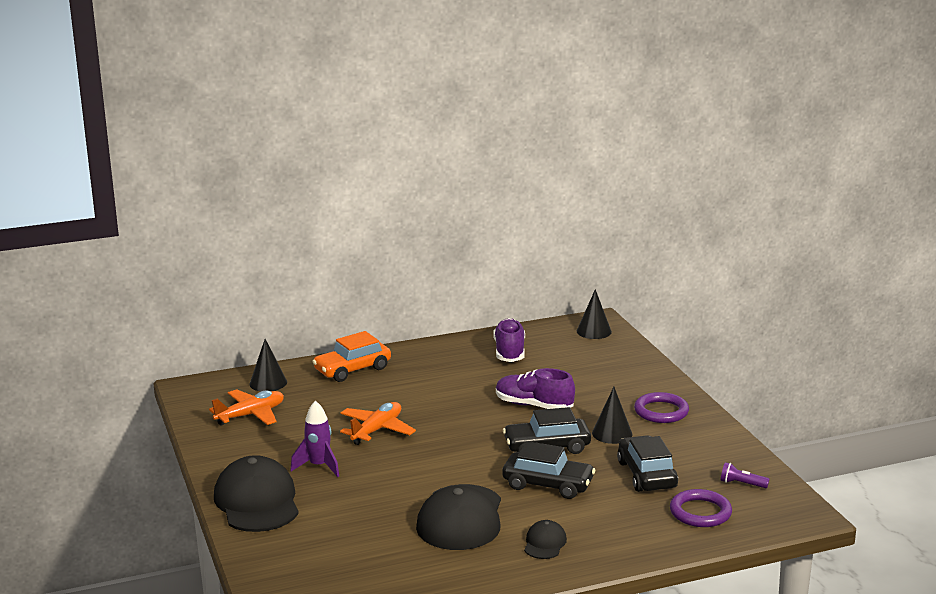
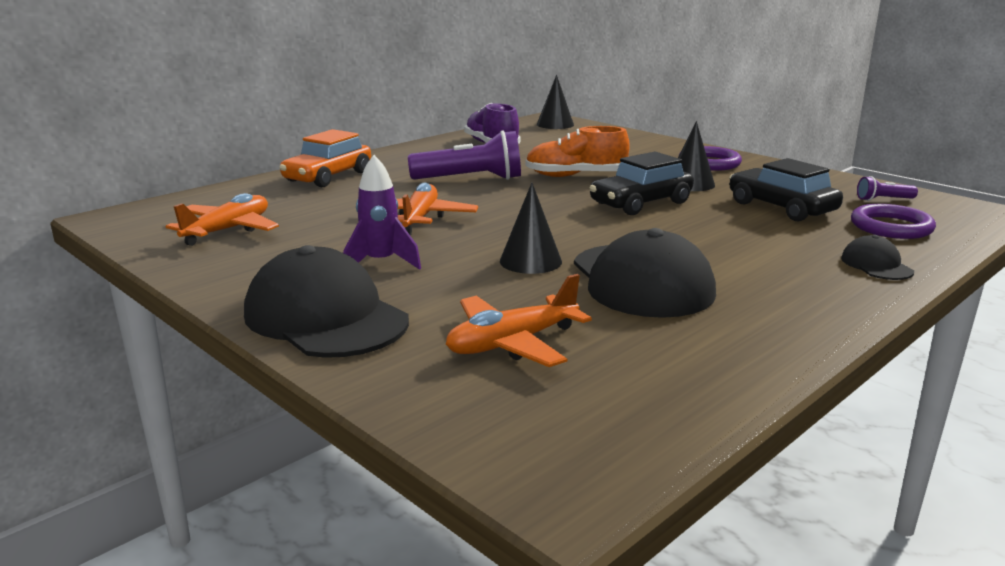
camera: 25 degrees left, 0 degrees up
black cone [249,339,287,391] -> black cone moved to [500,183,562,274]
purple shoe [496,368,575,409] -> orange shoe [526,126,630,177]
black car [502,441,595,499] -> none
black cap [524,520,567,559] -> black cap moved to [841,235,914,280]
none -> purple flashlight [408,130,521,180]
none -> orange plane [446,274,592,367]

